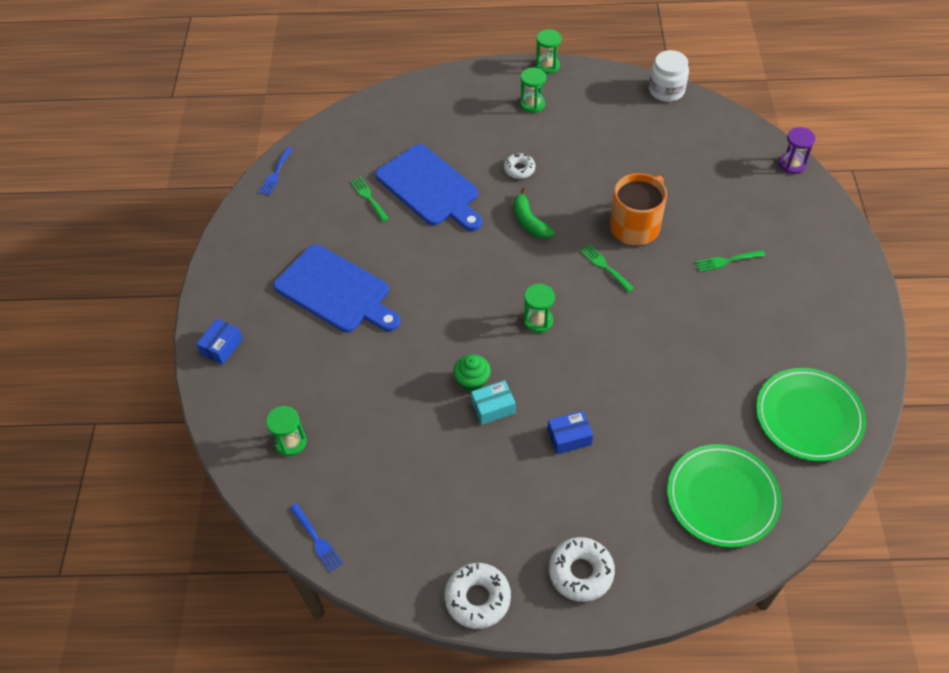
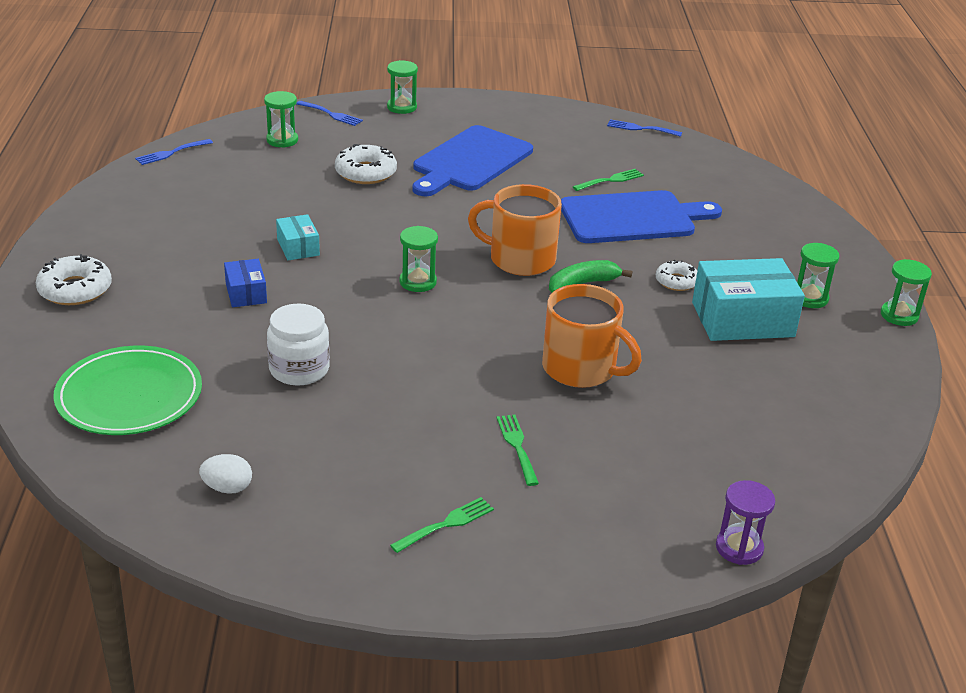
camera: 85 degrees right, 20 degrees down
blue box [196,318,243,365] -> green hourglass [387,60,418,114]
blue cutting board [375,144,482,231] -> blue cutting board turned 150 degrees counterclockwise [561,190,722,243]
white donut [444,563,511,629] -> white donut moved to [335,144,397,184]
green cupcake [454,354,491,392] -> none
green fork [580,244,634,292] -> green fork moved to [390,497,494,553]
white jar [649,50,689,102] -> white jar moved to [267,304,330,386]
green plate [756,368,866,462] -> white egg [199,454,252,494]
none -> blue fork [296,101,363,126]
none -> orange mug [468,184,562,276]
none -> turquoise box [692,258,805,341]

